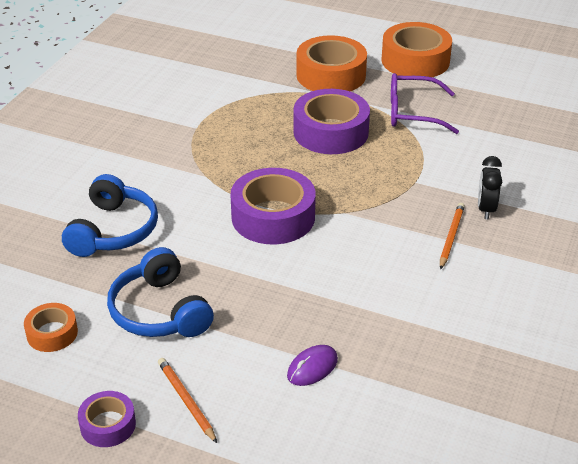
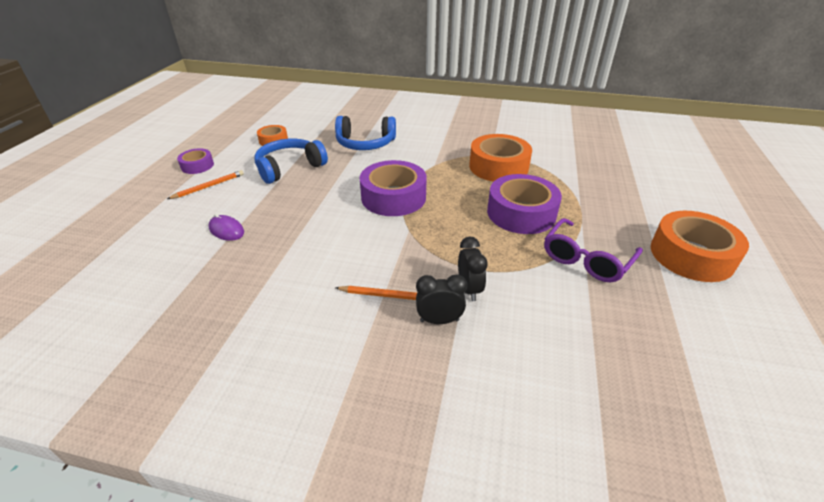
camera: 80 degrees right, 0 degrees up
orange tape [296,35,367,91] -> orange tape moved to [469,134,532,182]
purple glasses [391,73,459,134] -> purple glasses turned 135 degrees counterclockwise [544,218,643,282]
none -> black clock [458,237,487,301]

